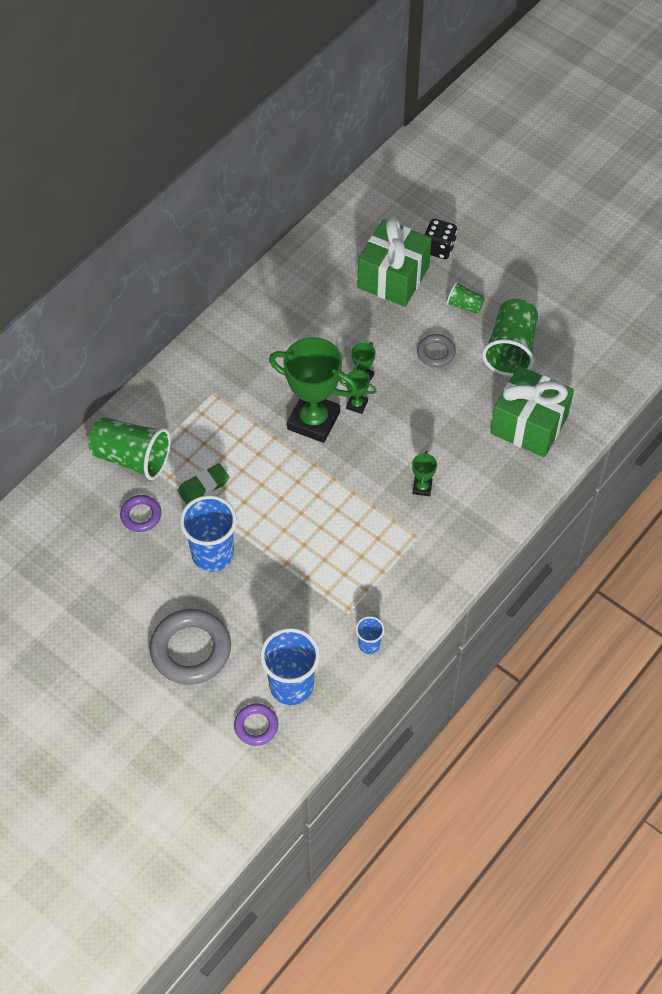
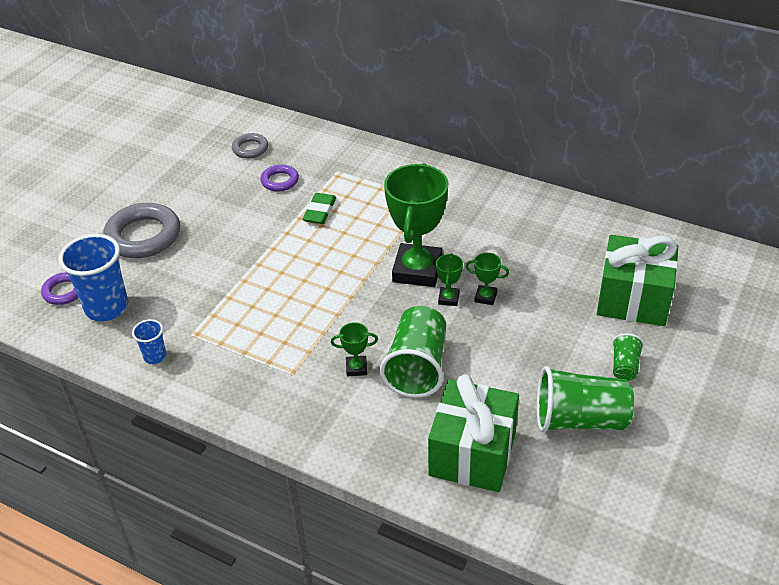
camera: 80 degrees right, 15 degrees down
green cup [88,417,171,480] -> green cup moved to [380,306,446,398]
green eraser [177,463,230,504] -> green eraser turned 60 degrees clockwise [302,193,336,224]
blue cup [180,495,237,572] -> none
grey ring [417,334,456,367] -> grey ring moved to [232,133,268,158]
black dice [424,219,457,259] -> none

